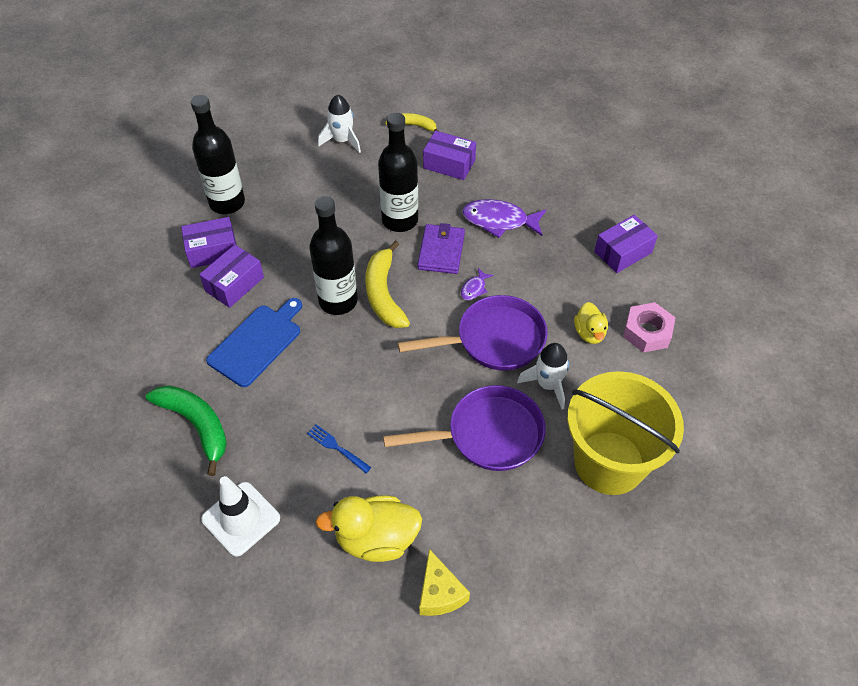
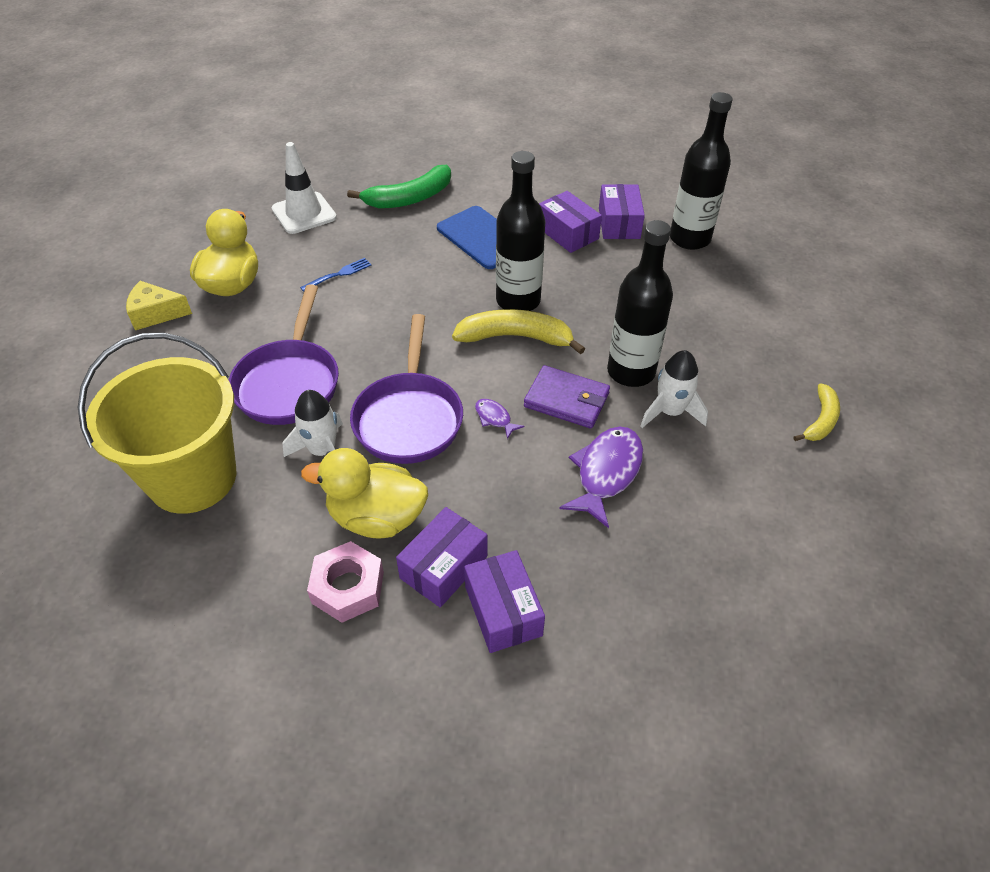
camera: 105 degrees right, 5 degrees down
white rocket [318,94,361,153] -> white rocket moved to [640,350,708,428]
purple box [423,131,476,180] -> purple box moved to [396,507,488,607]
yellow duck [574,302,608,344] -> yellow duck [301,448,428,539], size x1.71

